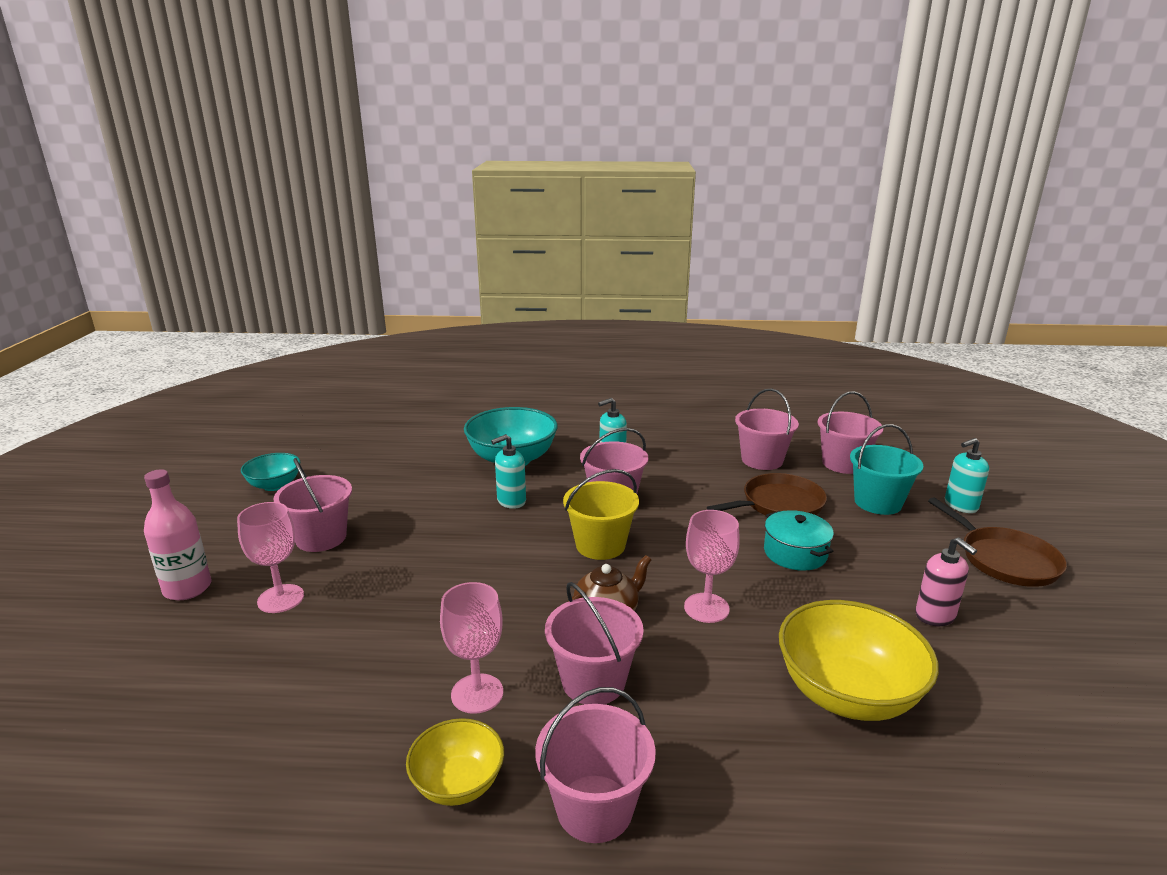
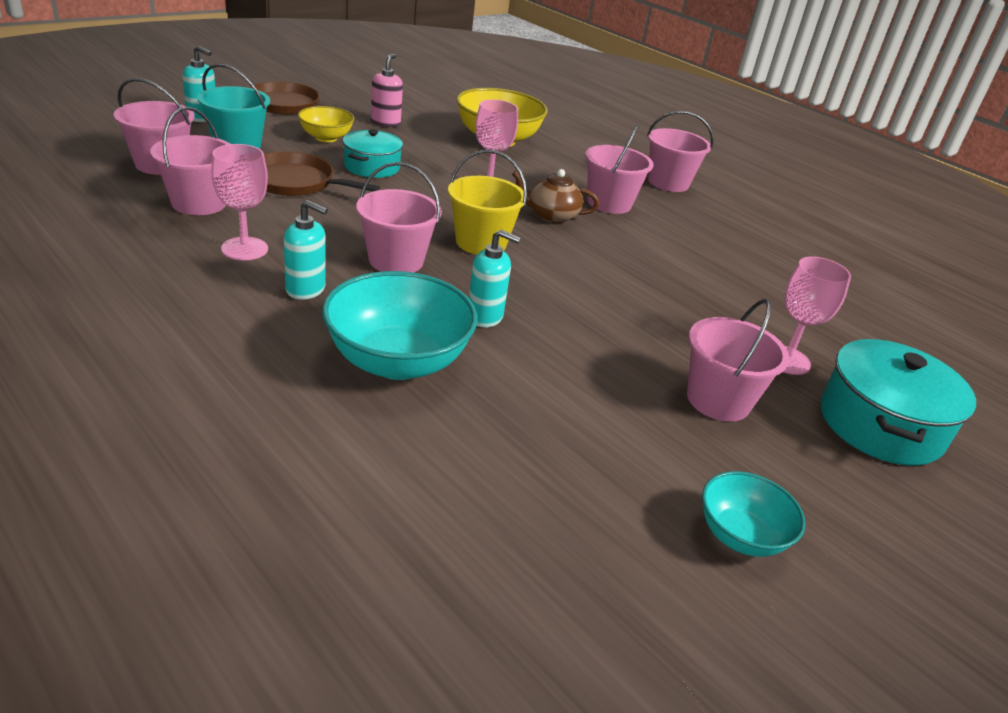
camera: 140 degrees left, 10 degrees up
pink bottle [144,469,211,600] -> turquoise pot [821,339,976,466]
yellow bowl [406,718,504,806] -> yellow bowl moved to [298,106,354,142]
pink goblet [440,582,503,714] -> pink goblet moved to [211,144,268,260]

